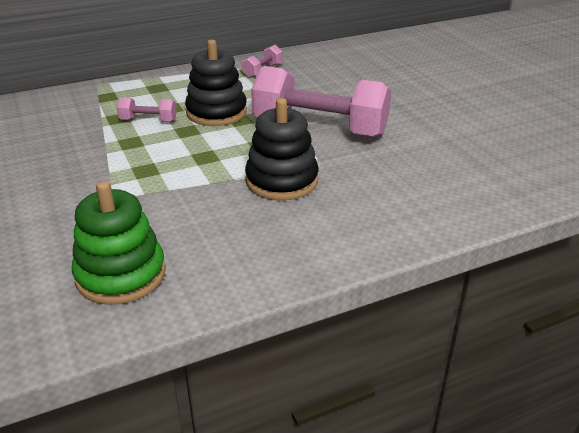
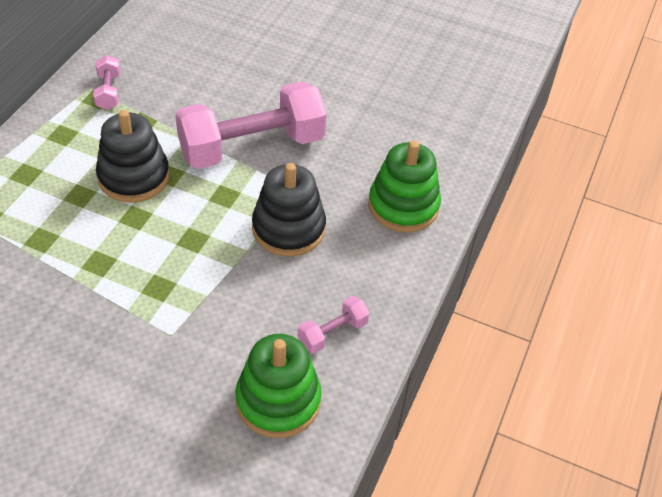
camera: 45 degrees left, 15 degrees up
pink dumbbell [117,97,177,122] -> pink dumbbell moved to [298,296,370,354]
none -> green stacking toy [368,141,441,233]

